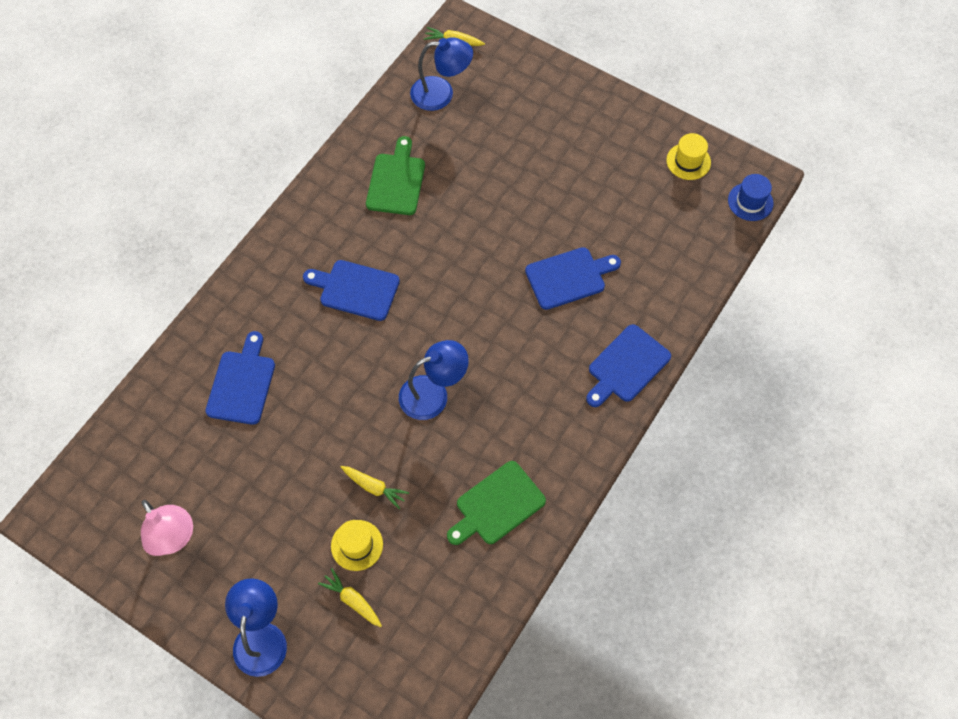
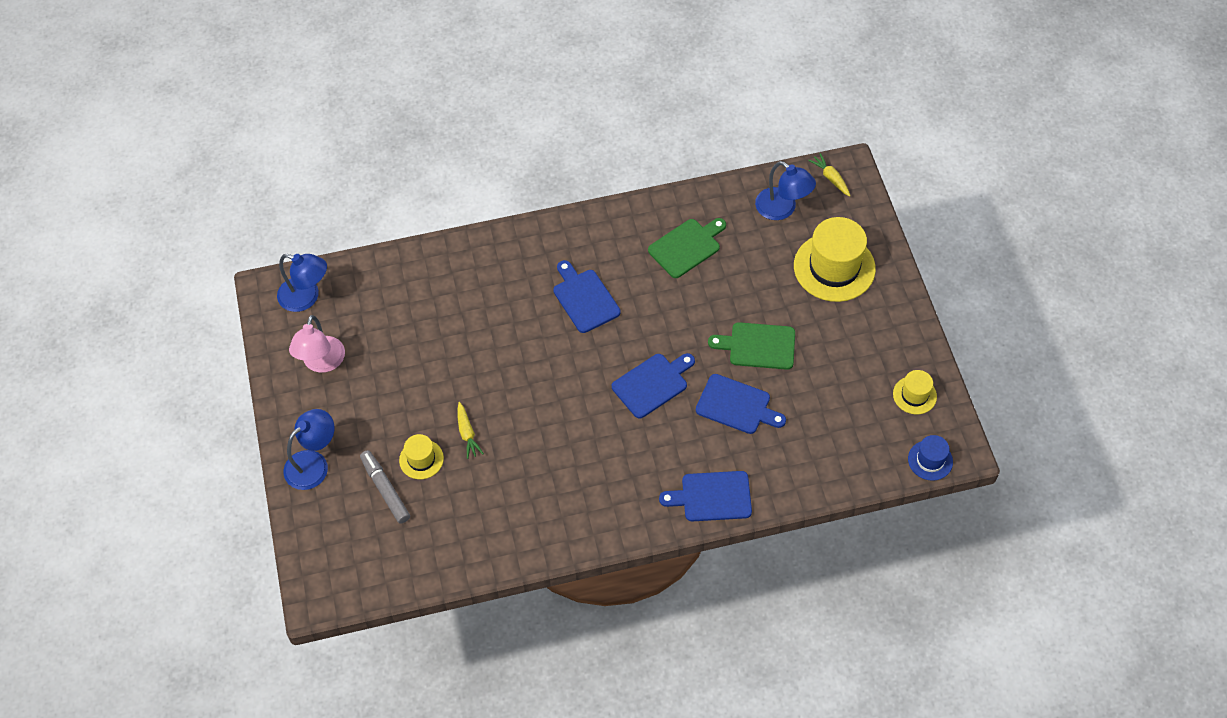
camera: 45 degrees right, 5 degrees down
blue cutting board [205,331,275,425] -> blue cutting board moved to [612,353,695,418]
yellow carrot [318,568,382,627] -> grey marker [360,450,410,524]
blue lamp [399,340,469,420] -> blue lamp moved to [277,254,327,312]
green cutting board [447,461,546,545] -> green cutting board moved to [708,322,795,370]
none -> yellow hat [794,217,876,302]

